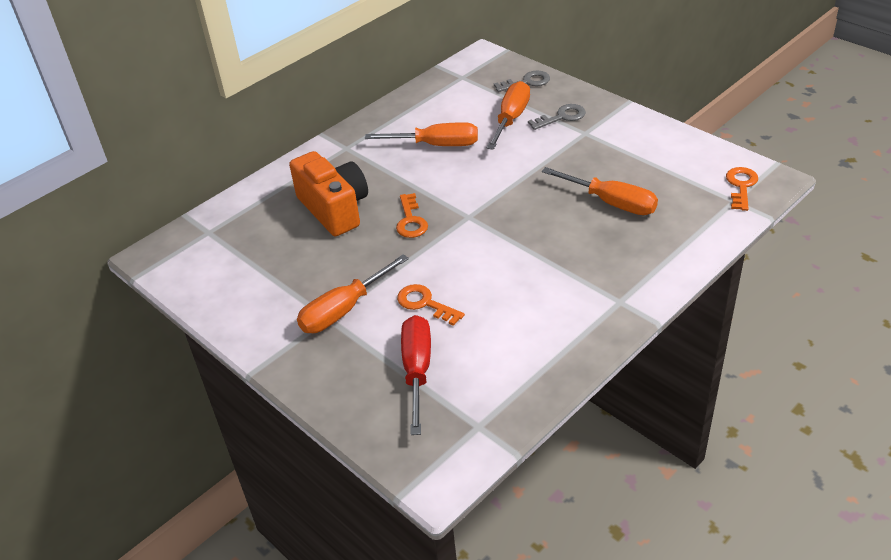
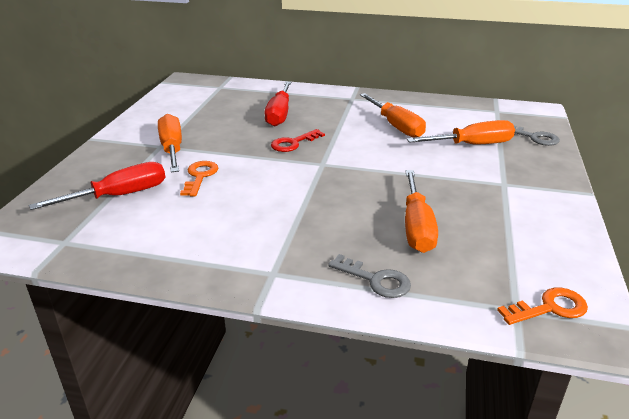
camera: 55 degrees right, 10 degrees down
orange camera [289,151,368,236] -> red screwdriver [265,81,291,127]
orange screwdriver [297,254,409,333] -> orange screwdriver turned 60 degrees clockwise [158,114,182,172]
orange key [396,193,428,238] -> red key [271,129,325,152]
grey key [528,104,586,130] -> grey key moved to [328,254,411,298]

